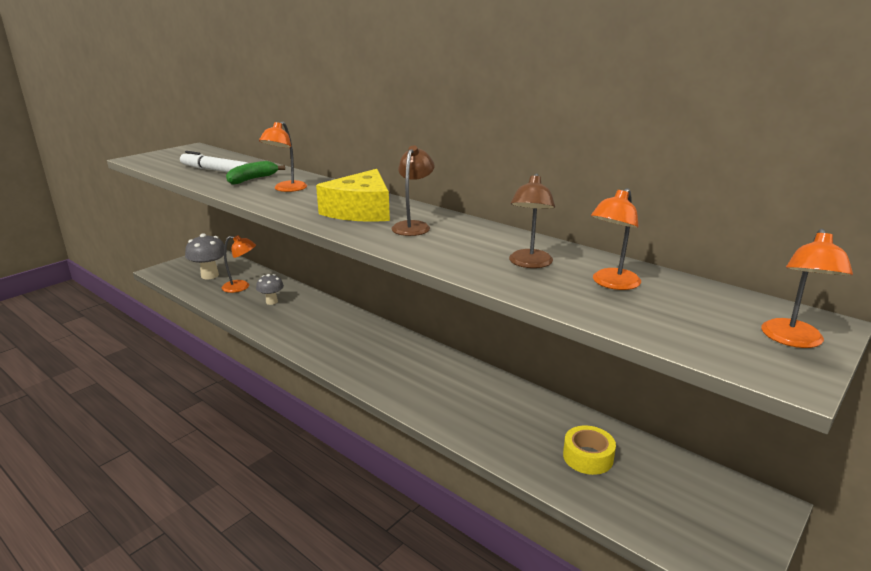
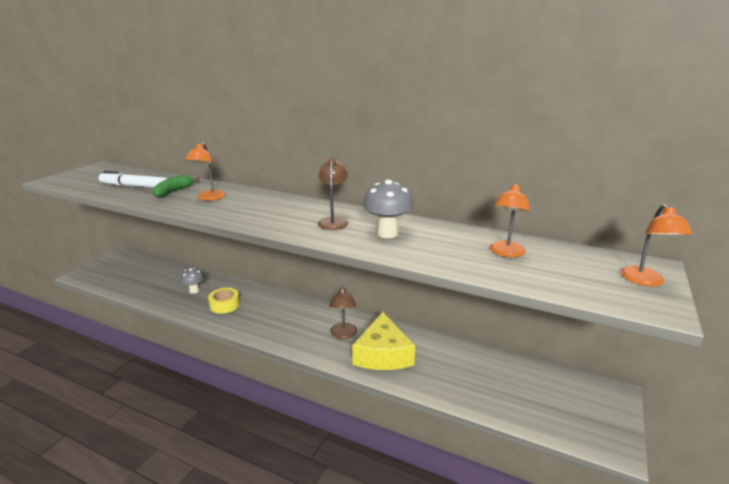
camera: 15 degrees left, 0 degrees up
grey mushroom [185,233,227,280] -> grey mushroom moved to [363,180,413,238]
orange lamp [222,235,256,293] -> none
yellow cheese [316,169,390,222] -> yellow cheese moved to [352,312,415,370]
brown lamp [509,173,555,268] -> brown lamp moved to [329,285,357,339]
yellow tape [563,426,616,475] -> yellow tape moved to [208,288,240,314]

